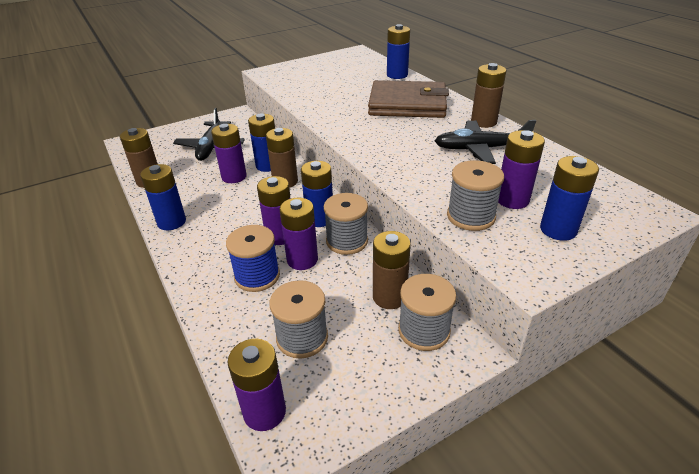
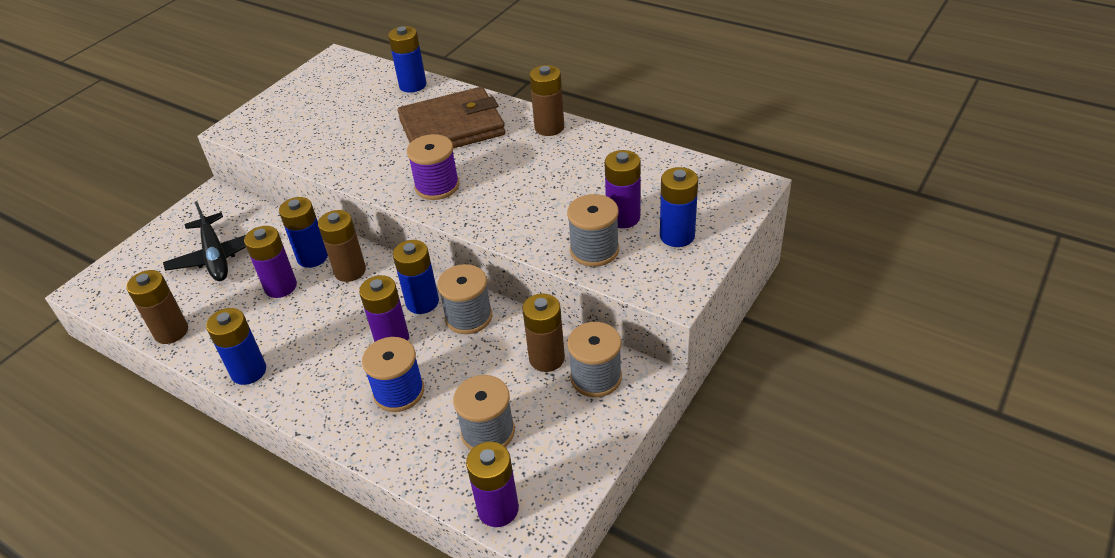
camera: 25 degrees left, 5 degrees up
purple battery [280,198,318,270] -> none
black plane [435,120,536,164] -> none
none -> purple spool [407,134,459,200]

